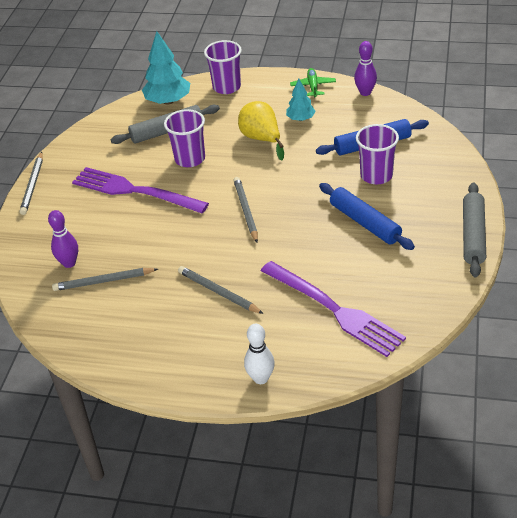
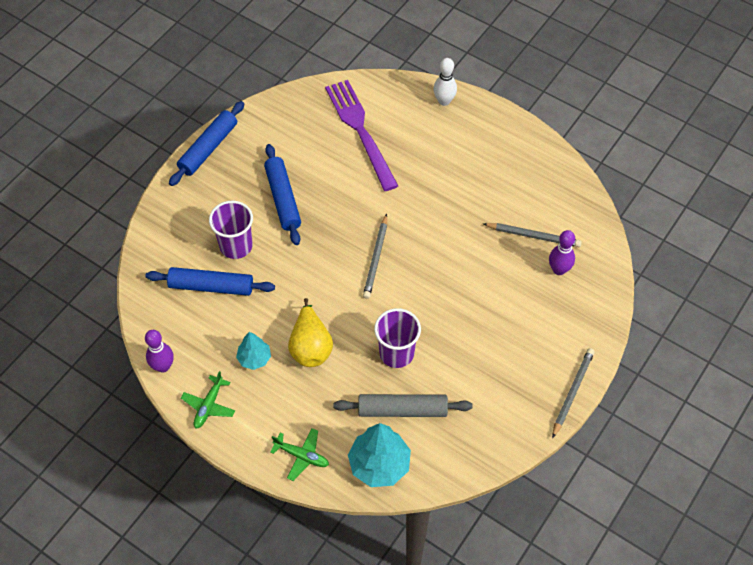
camera: 160 degrees left, 15 degrees up
purple fork [72,167,209,213] -> none
grey pencil [178,266,264,314] -> none
purple cup [204,40,242,94] -> green plane [270,428,329,481]
grey rolling pin [463,182,486,277] -> blue rolling pin [169,101,244,186]

